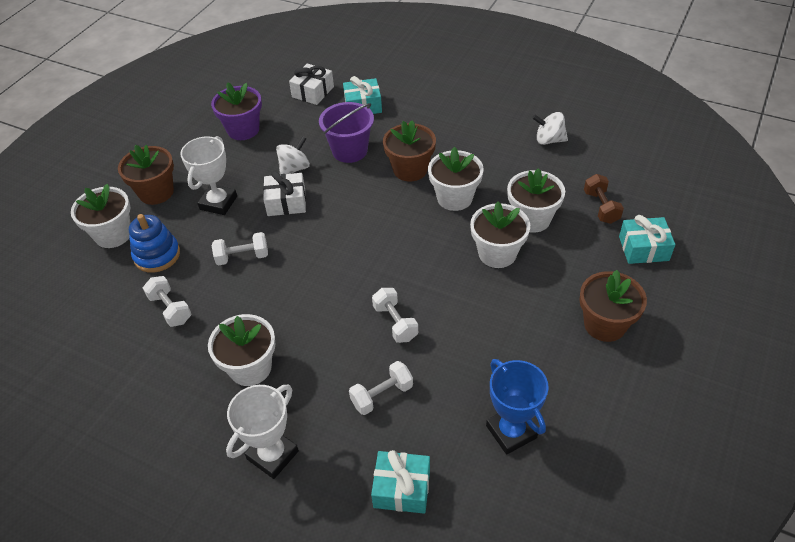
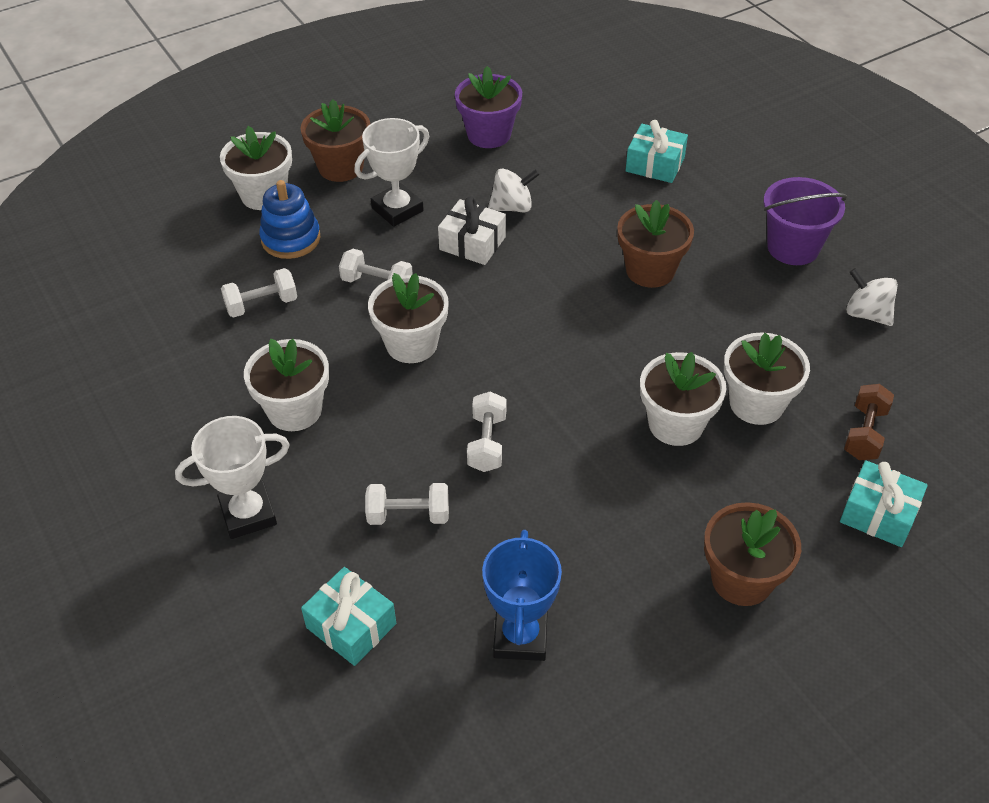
camera: 30 degrees right, 0 degrees up
white dumbbell [143,276,191,327] -> white dumbbell turned 75 degrees clockwise [221,268,297,318]
white gift [289,64,334,105] -> none
purple bucket [319,102,374,163] -> purple bucket moved to [764,177,847,265]
white flower pot [428,147,484,211] -> white flower pot moved to [368,273,449,363]

